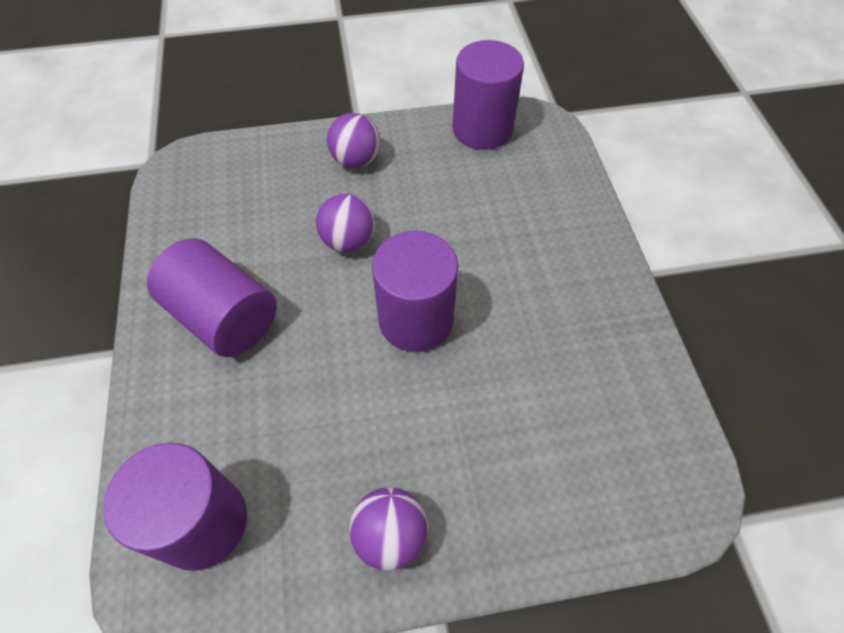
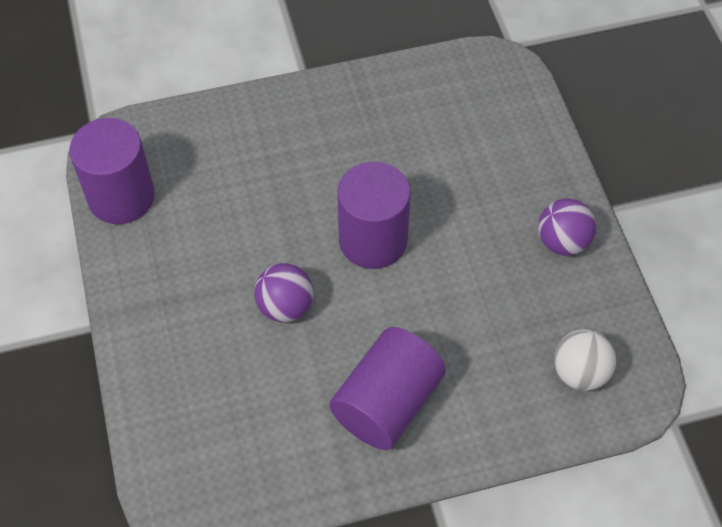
camera: 95 degrees left, 0 degrees up
purple cylinder [103,443,247,571] -> white ball [554,329,616,391]
purple ball [327,113,380,168] -> none

